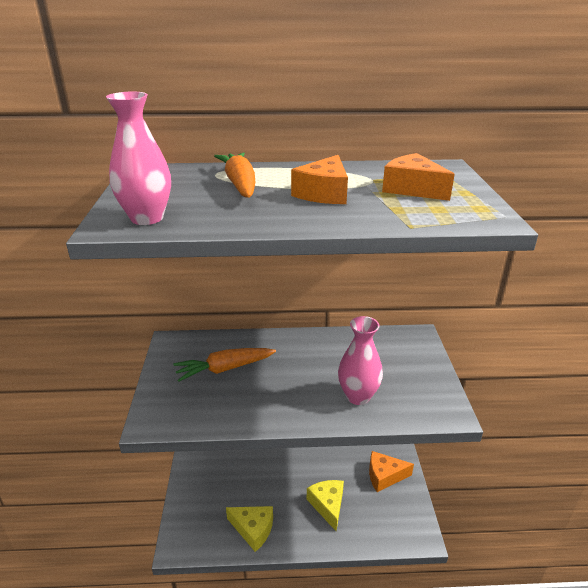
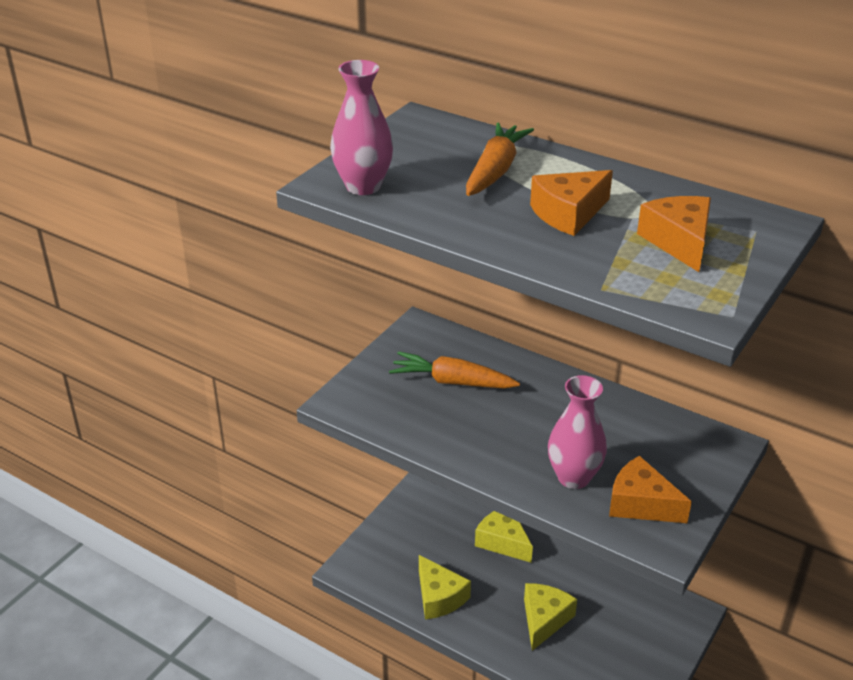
camera: 35 degrees right, 5 degrees up
orange cheese [369,451,414,492] -> orange cheese moved to [609,456,692,523]
none -> yellow cheese [475,511,533,563]

